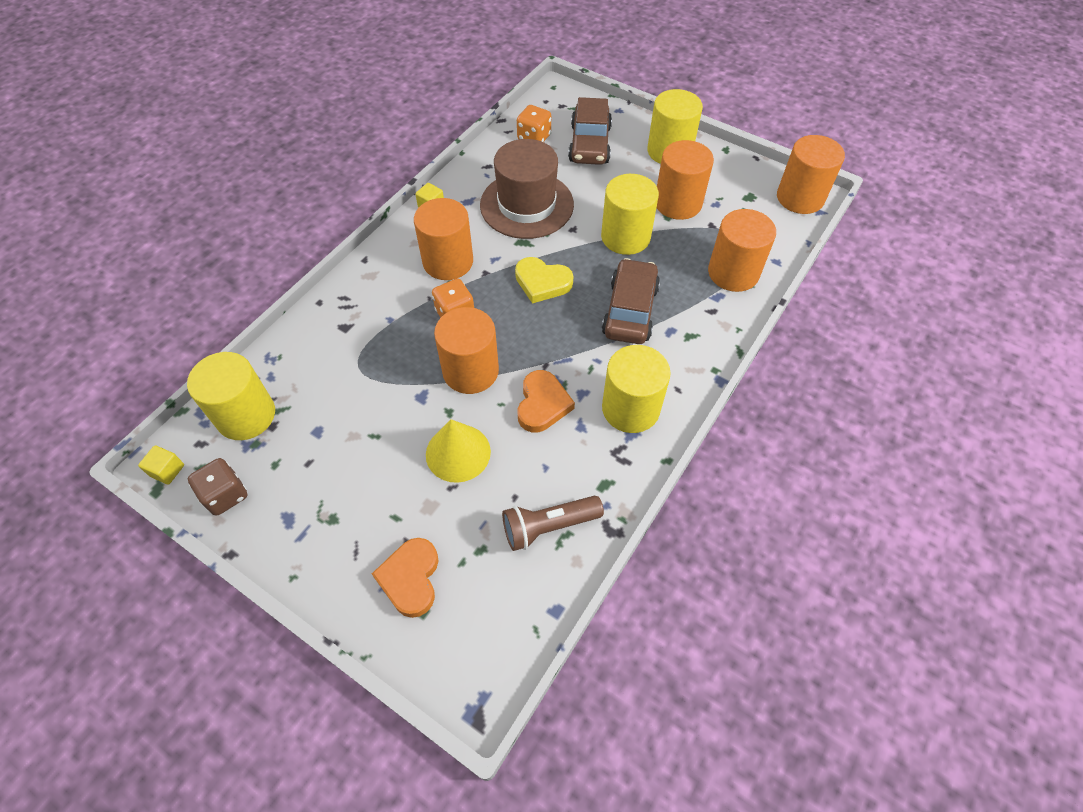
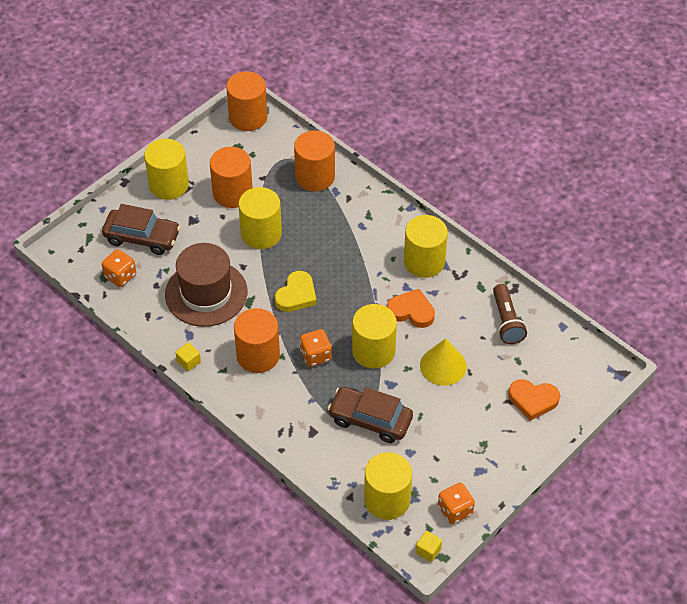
camera: 80 degrees left, 5 degrees down
brown dice [188,458,247,516] -> orange dice [438,483,475,524]
orange cylinder [434,307,499,394] -> yellow cylinder [352,304,397,369]
brown car [602,258,660,344] -> brown car moved to [328,387,413,443]

